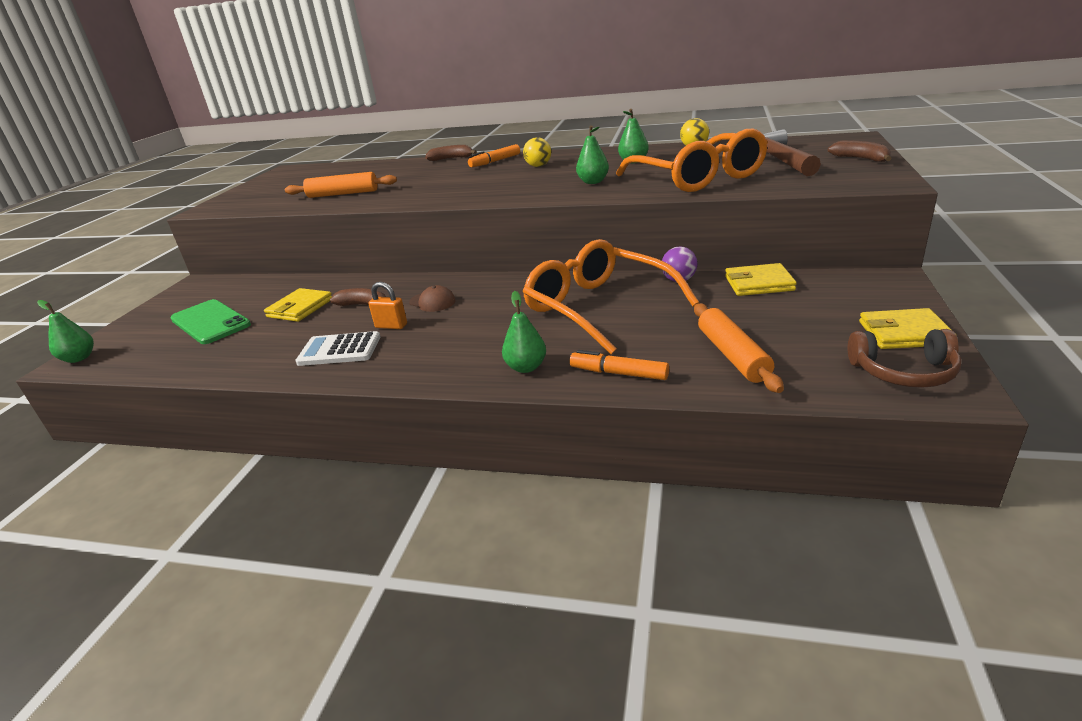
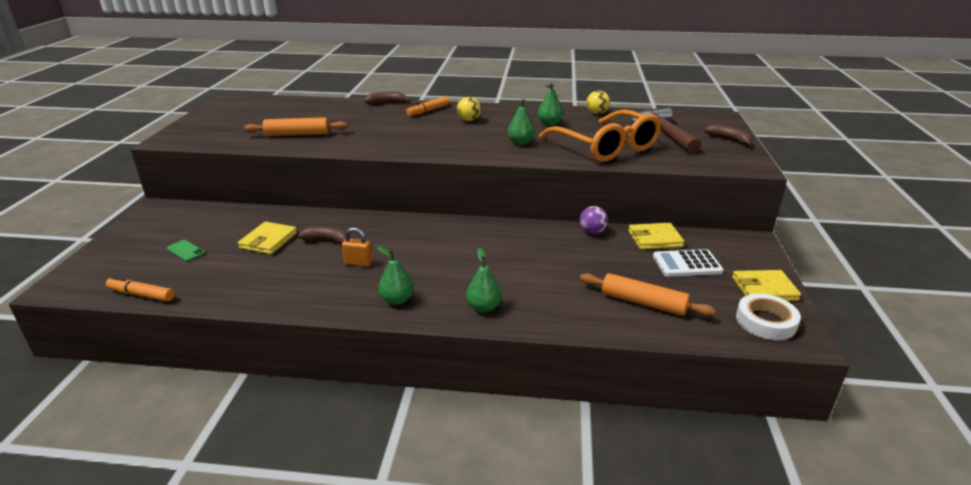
camera: 10 degrees left, 0 degrees up
green pear [37,300,94,363] -> green pear moved to [377,246,414,305]
green phone [170,299,251,344] -> green phone [167,240,205,261], size x0.47
white calculator [295,331,380,366] -> white calculator moved to [653,249,724,277]
brown cap [409,285,456,312] -> none
orange glasses [522,239,699,355] -> none
orange marker [570,350,669,380] -> orange marker moved to [106,276,174,302]
orange rolling pin [694,303,784,393] -> orange rolling pin turned 45 degrees counterclockwise [580,273,716,316]
brown headphones [848,329,961,388] -> white tape [736,294,801,340]

